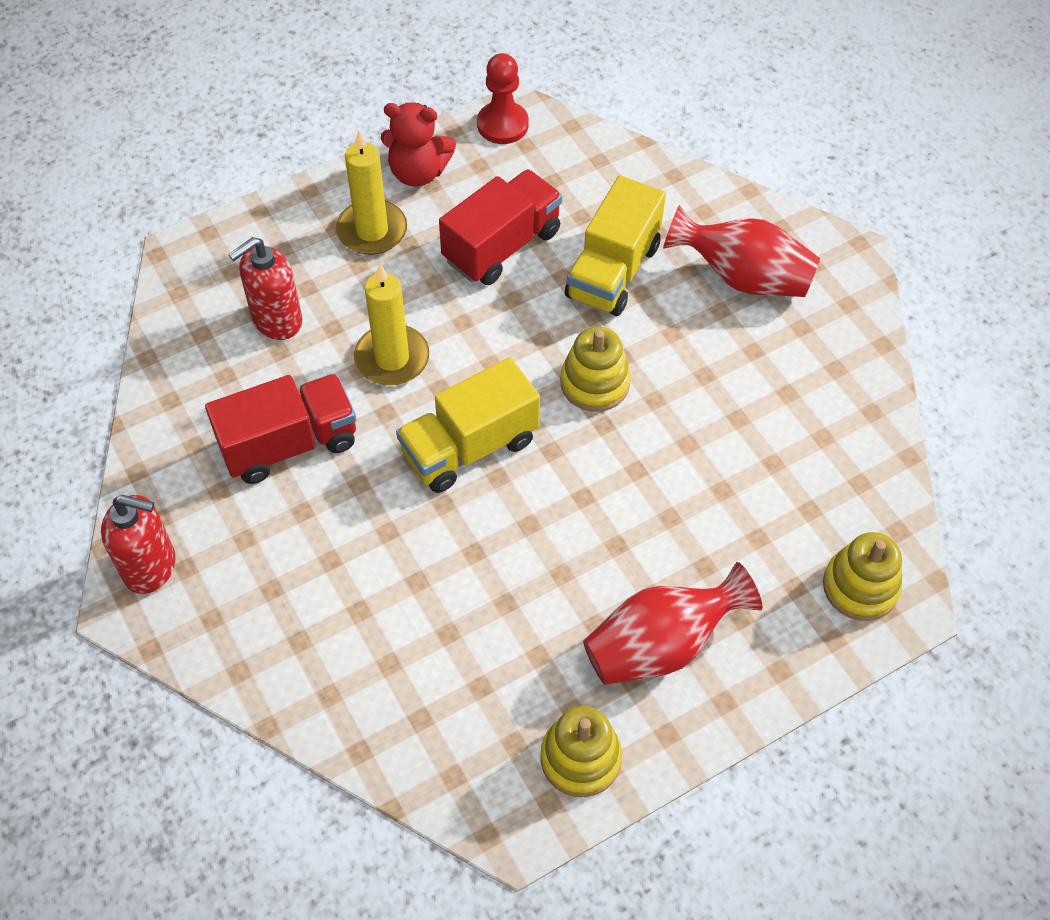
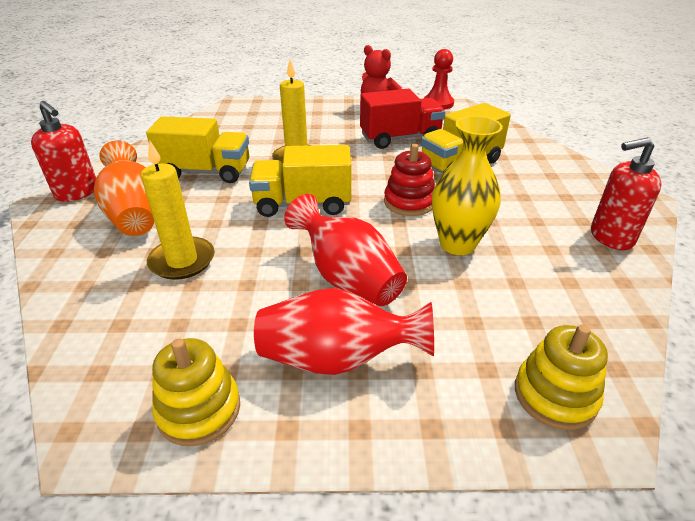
camera: 30 degrees right, 20 degrees down
red truck [205,374,356,484] -> yellow truck [146,116,249,183]
red soap dispenser [228,237,302,340] -> red soap dispenser moved to [591,137,662,250]
yellow candle [336,130,407,255] -> yellow candle moved to [141,141,215,280]
yellow stacking toy [560,327,631,412] -> red stacking toy [384,144,435,216]
red vase [663,205,820,297] -> red vase moved to [284,194,407,306]
none -> orange vase [94,141,154,236]
none -> yellow vase [432,116,503,255]

